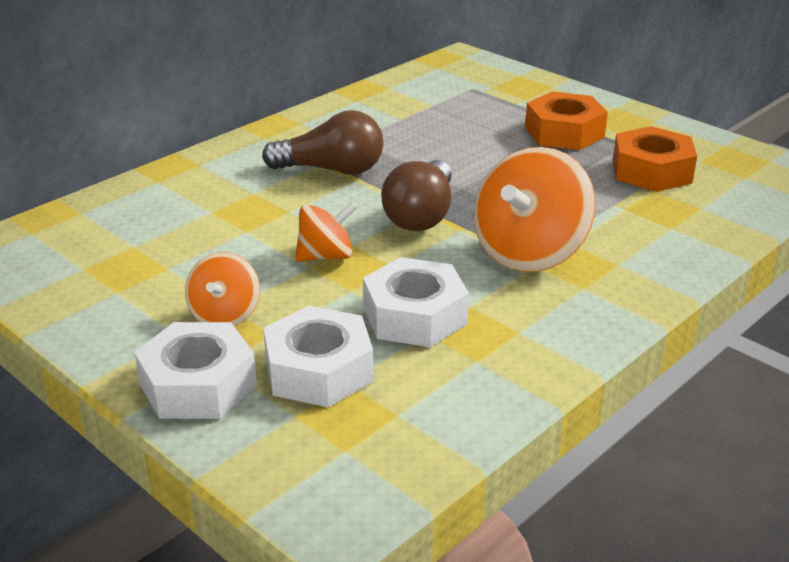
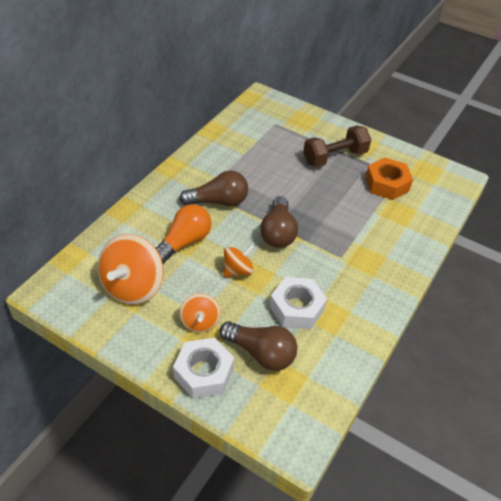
camera: 15 degrees left, 15 degrees up
white nut [263,306,374,407] -> brown light bulb [220,321,297,371]
orange spinning top [473,147,595,272] -> orange spinning top moved to [98,234,164,305]
orange nut [525,92,608,150] -> brown dumbbell [303,126,371,167]
none -> orange light bulb [156,204,211,263]

